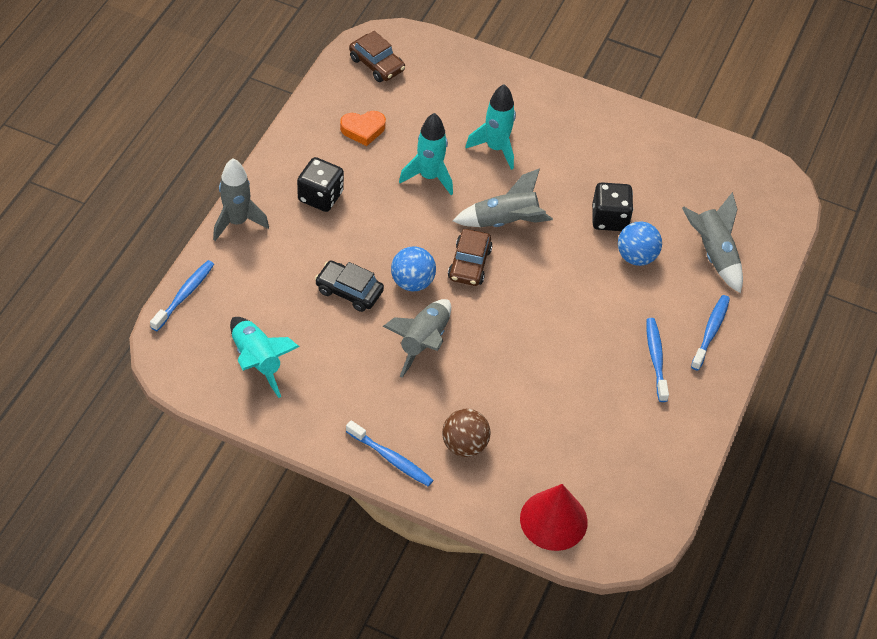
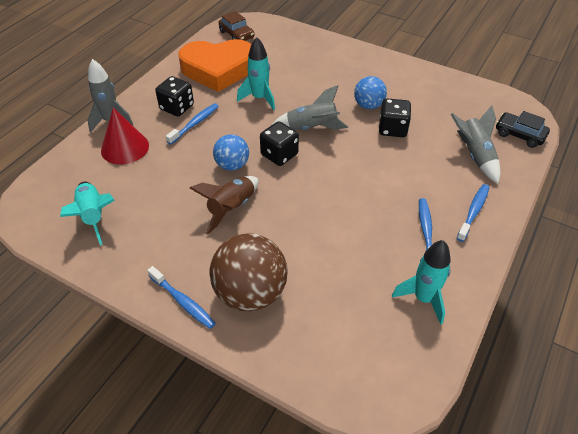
camera: 10 degrees right, 5 degrees down
blue toothbrush [150,260,214,331] -> blue toothbrush moved to [166,103,219,145]
black car [315,261,384,312] -> black car moved to [496,111,550,148]
orange heart [340,111,386,146] -> orange heart [178,39,251,92], size x2.34
grey rocket [382,299,451,378] -> brown rocket [190,176,259,235]
brown ball [442,409,491,457] -> brown ball [210,233,288,312], size x1.74
brown car [448,229,493,286] -> black dice [260,121,299,166]
turquoise rocket [465,84,516,170] -> turquoise rocket moved to [392,240,451,325]
red cone [520,484,588,551] -> red cone moved to [101,108,149,165]
blue ball [618,221,662,266] -> blue ball moved to [354,76,387,109]

